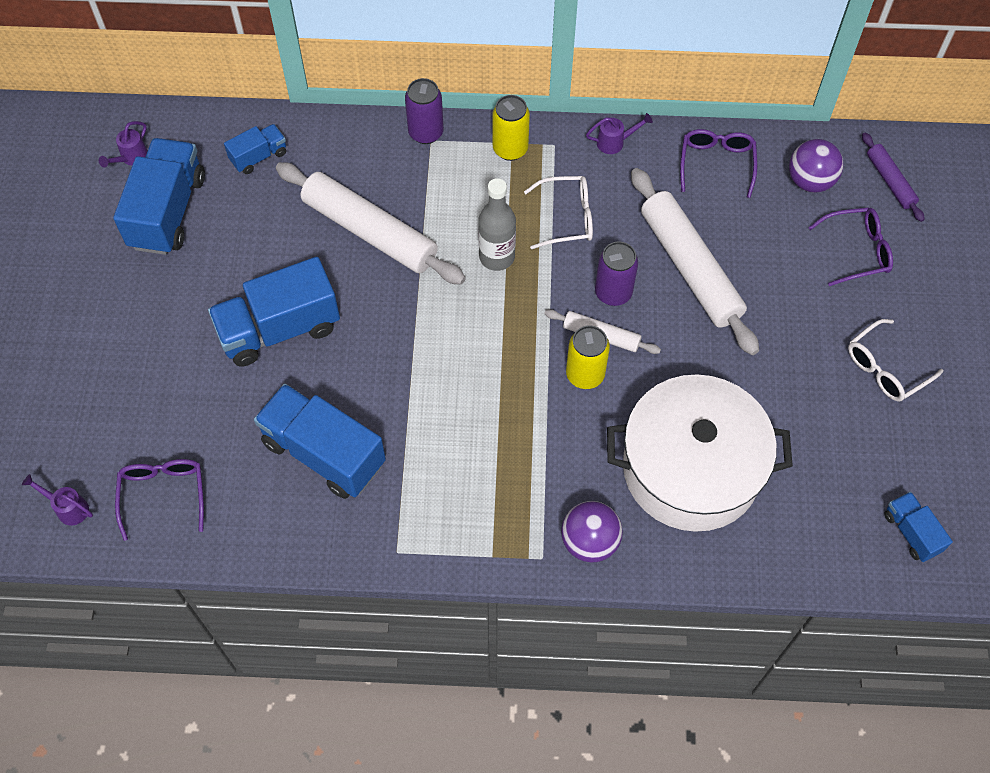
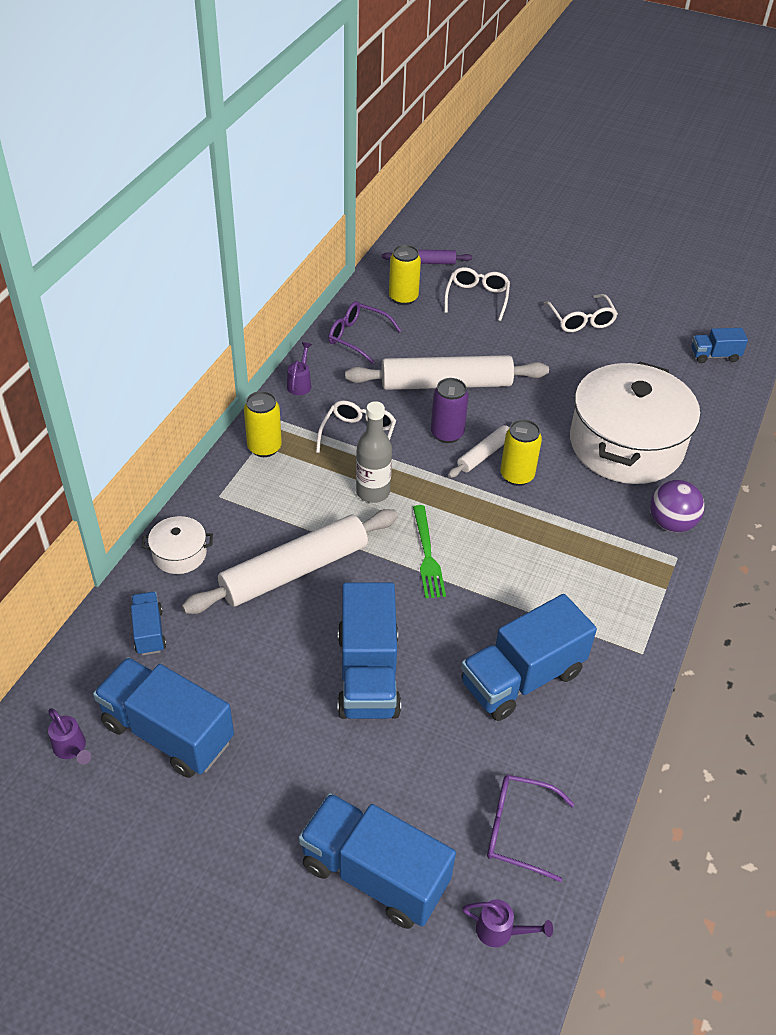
camera: 70 degrees left, 15 degrees down
purple watering can [22,474,93,526] -> purple watering can turned 120 degrees counterclockwise [462,900,553,947]
purple can [405,78,444,144] -> none
purple ball [789,139,843,193] -> yellow can [389,245,421,305]
purple glasses [808,207,893,286] -> white glasses [444,267,510,321]
none -> white pot [142,516,213,574]
none -> blue truck [298,793,456,929]
none -> green fork [413,505,446,598]

